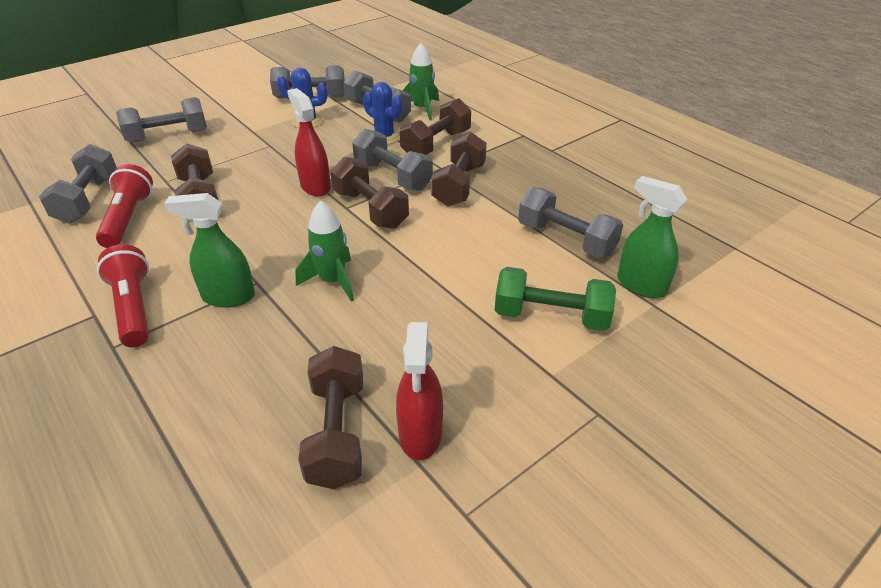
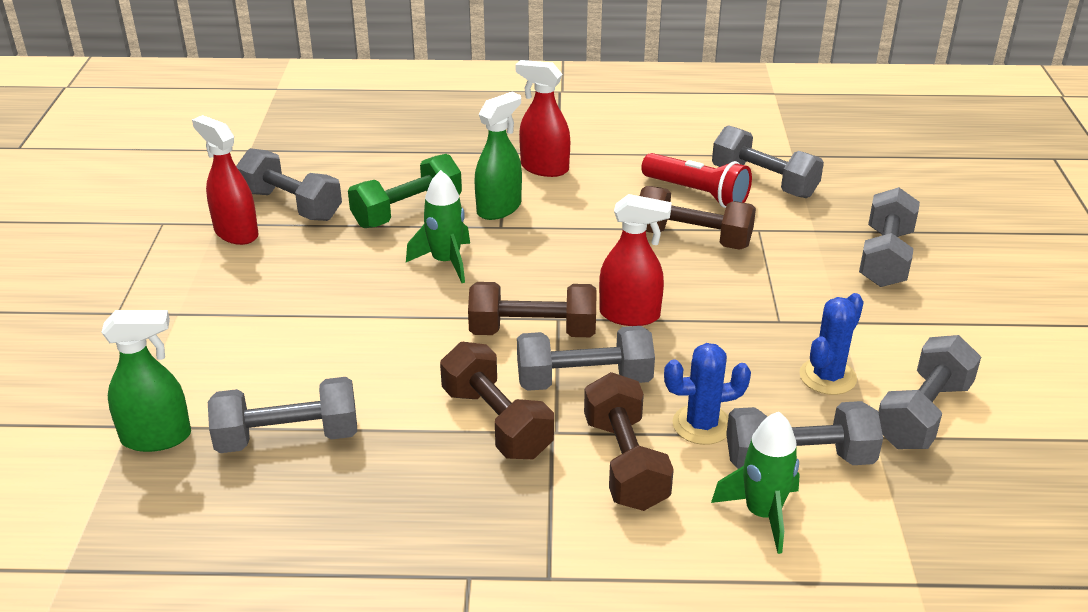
camera: 130 degrees right, 5 degrees down
red flashlight [97,244,149,347] -> red spray bottle [516,60,570,177]
brown dumbbell [298,346,363,489] -> grey dumbbell [236,148,342,221]
green dumbbell [495,267,616,331] -> green dumbbell moved to [348,154,462,228]

